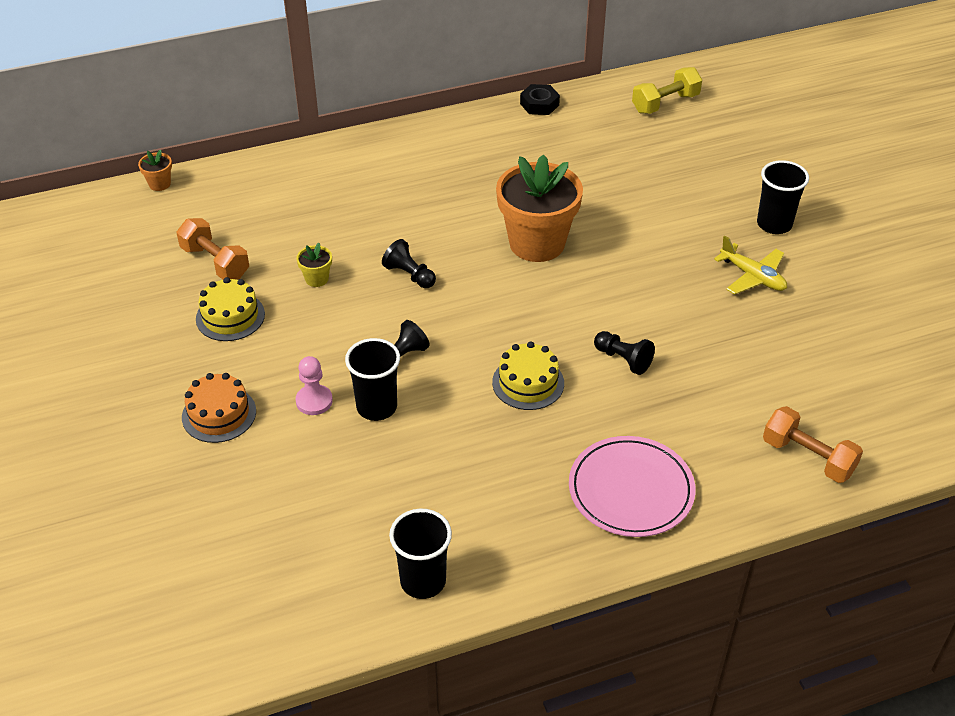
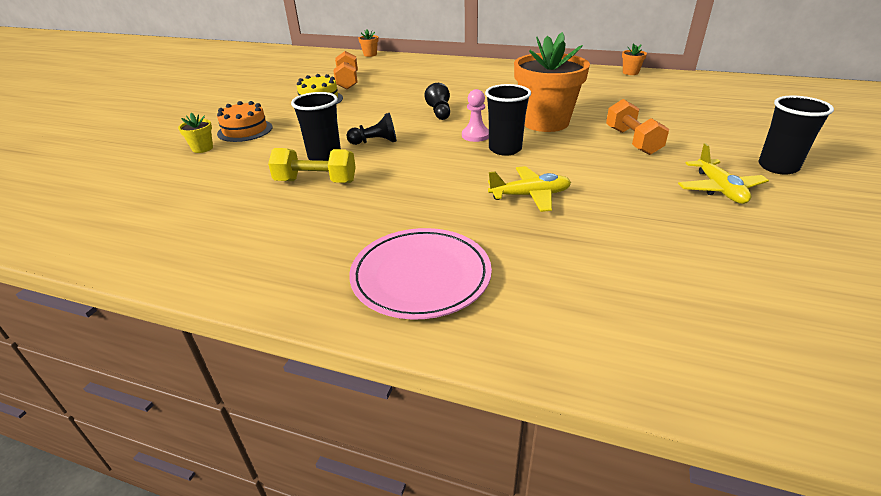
camera: 40 degrees right, 10 degrees down
yellow flower pot [296,243,332,287] -> yellow flower pot moved to [178,113,213,153]
pink pawn [296,356,333,415] -> pink pawn moved to [462,89,489,142]
black cup [389,509,452,599] -> black cup moved to [485,84,531,156]
yellow cake [492,342,564,410] -> none
black nut [520,84,560,115] -> orange flower pot [622,43,647,75]
black pawn [594,331,655,375] -> yellow plane [488,166,571,212]
yellow dumbbell [632,67,702,114] -> yellow dumbbell moved to [268,148,356,183]
orange dumbbell [763,406,863,483] -> orange dumbbell moved to [606,99,669,155]

